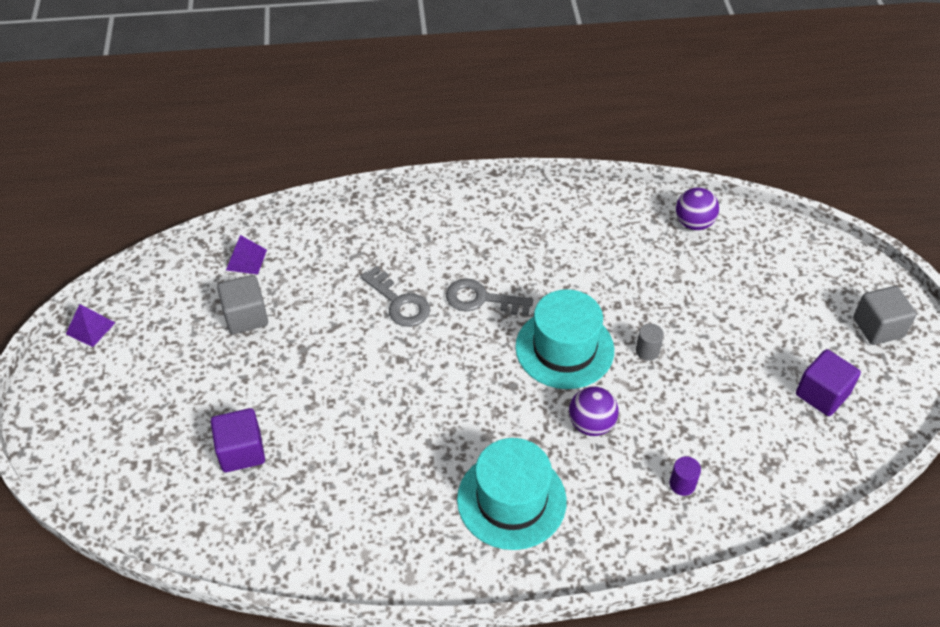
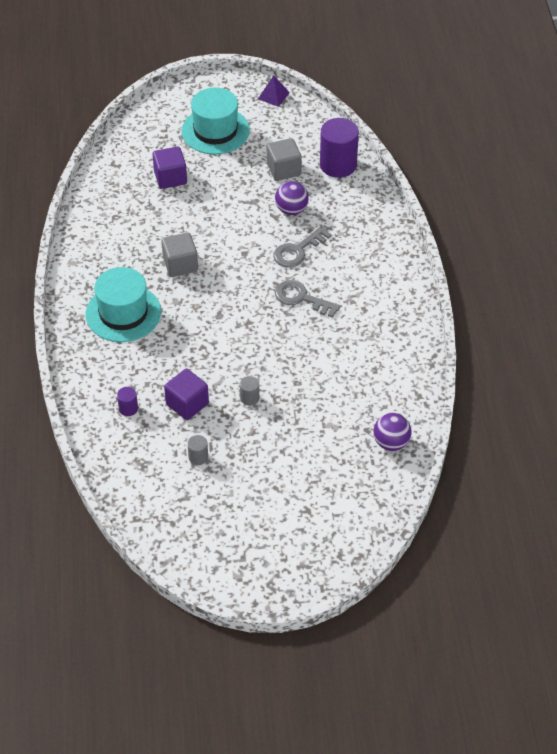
camera: 90 degrees right, 0 degrees up
purple pyramid [226,235,267,274] -> purple cylinder [320,118,359,178]
grey key [446,278,533,316] -> grey key turned 75 degrees counterclockwise [275,280,340,318]
turquoise hat [515,289,614,389] -> turquoise hat moved to [182,87,250,155]
purple ball [569,386,619,436] -> purple ball moved to [275,181,309,215]
purple cube [796,349,861,416] -> purple cube moved to [164,369,209,420]
grey cube [853,286,917,345] -> grey cube moved to [162,233,198,277]
none -> grey cylinder [187,435,208,465]

